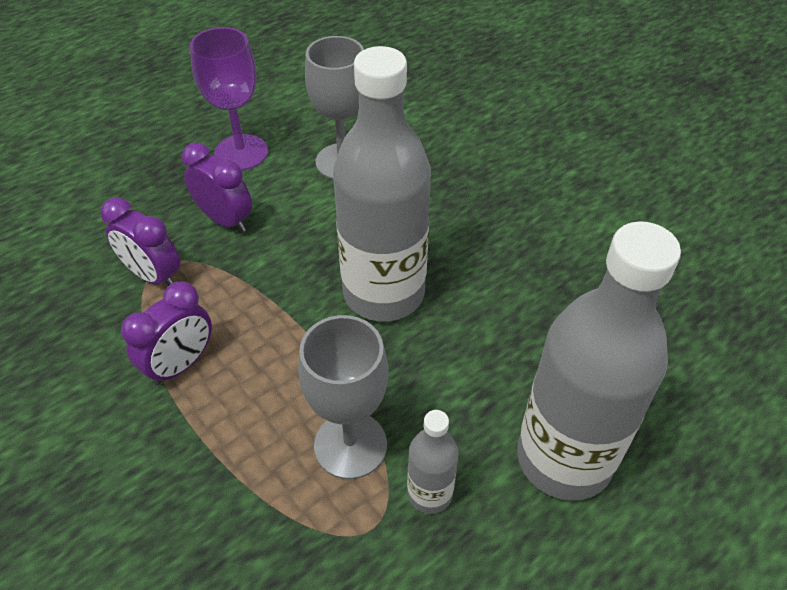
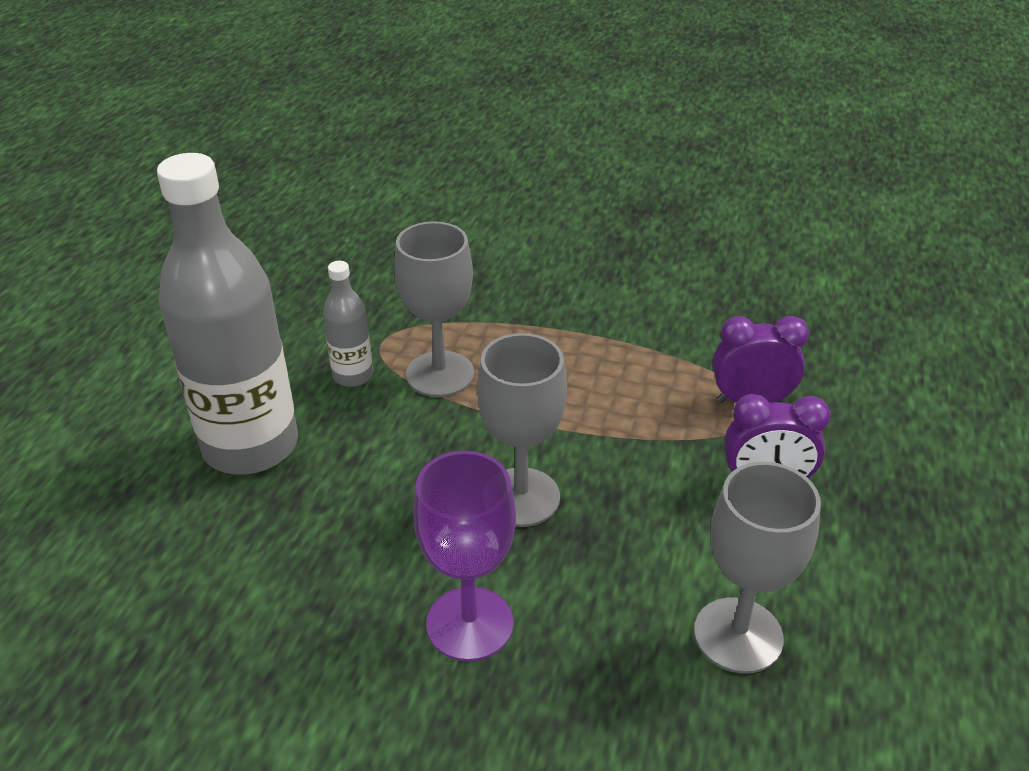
camera: 145 degrees right, 10 degrees down
purple clock [121,281,212,386] -> none
purple goblet [190,27,268,171] -> purple goblet moved to [413,451,516,661]
grey bottle [333,46,431,322] -> grey goblet [477,333,567,527]

